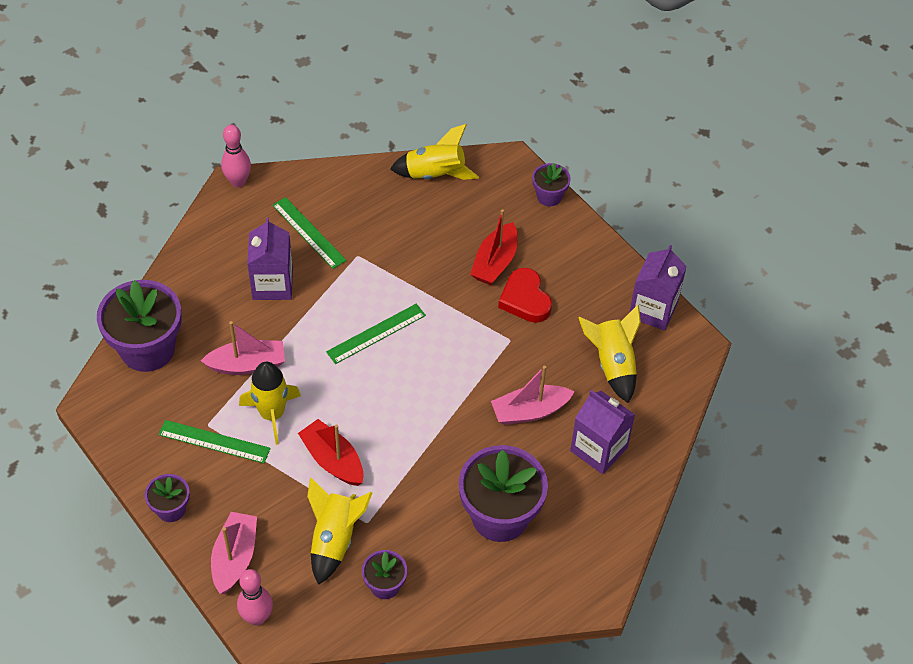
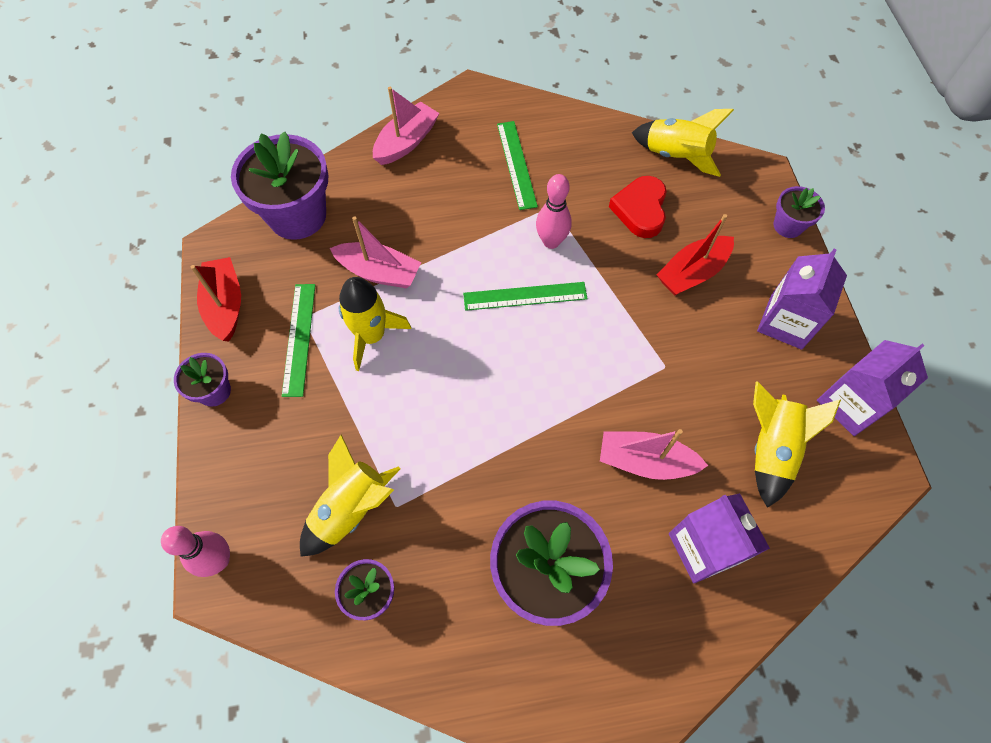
camera: 30 degrees right, 10 degrees up
green ruler [158,420,271,463] -> green ruler turned 45 degrees clockwise [282,284,315,397]
pink boat [211,512,257,594] -> pink boat moved to [373,87,440,165]
pink bowling pin [221,125,251,188] -> pink bowling pin moved to [536,174,572,249]
purple carton [247,218,293,300] -> purple carton moved to [757,249,847,350]
red boat [298,419,363,486] -> red boat moved to [190,257,241,342]
red heart [498,268,552,323] -> red heart moved to [609,176,667,238]

